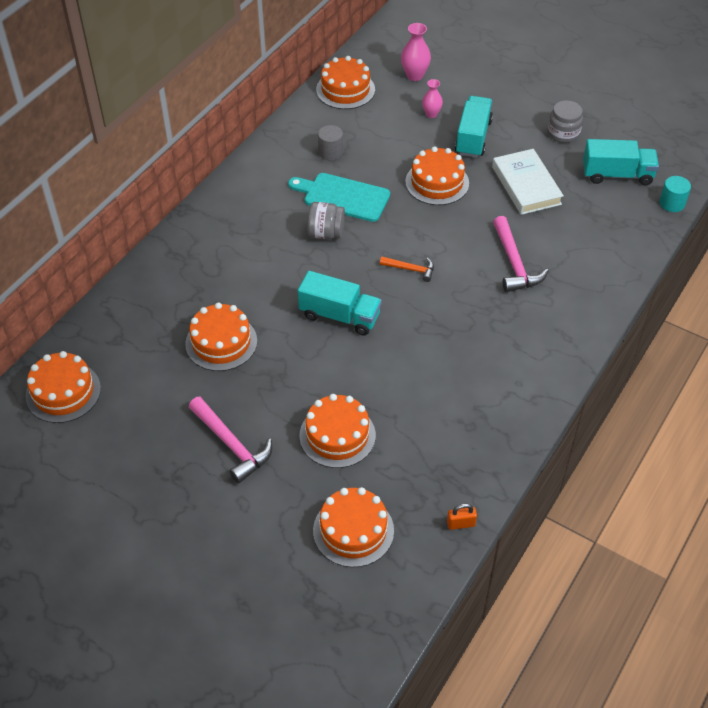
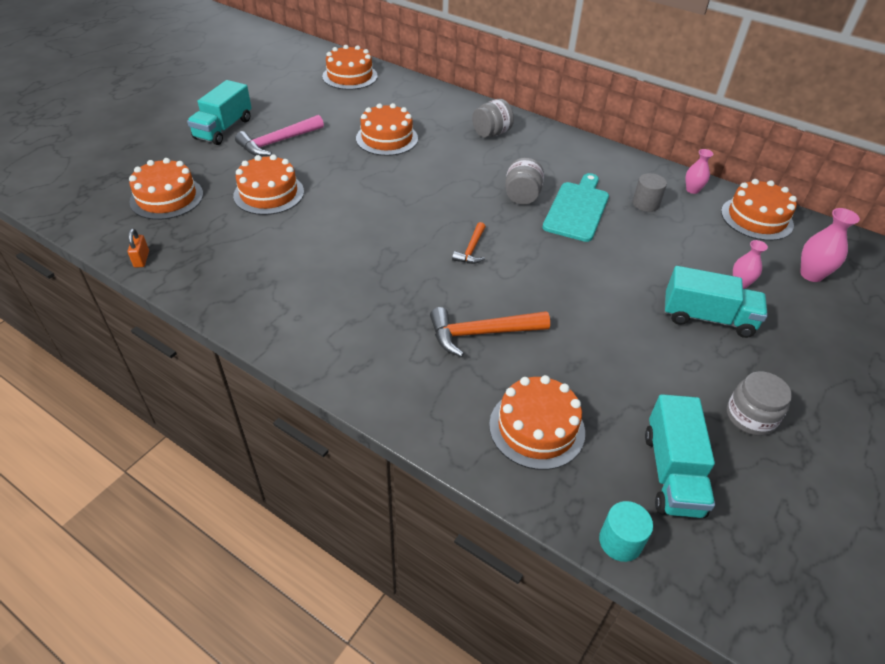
camera: 90 degrees right, 5 degrees down
turquoise truck [298,271,382,335] -> turquoise truck moved to [187,80,252,145]
orange cake [405,146,469,205] -> orange cake moved to [489,375,585,470]
white book [492,149,564,215] -> none
pink hammer [493,216,549,292] -> orange hammer [430,307,550,357]
none -> grey jar [472,99,514,137]
none -> pink vase [686,149,714,194]

